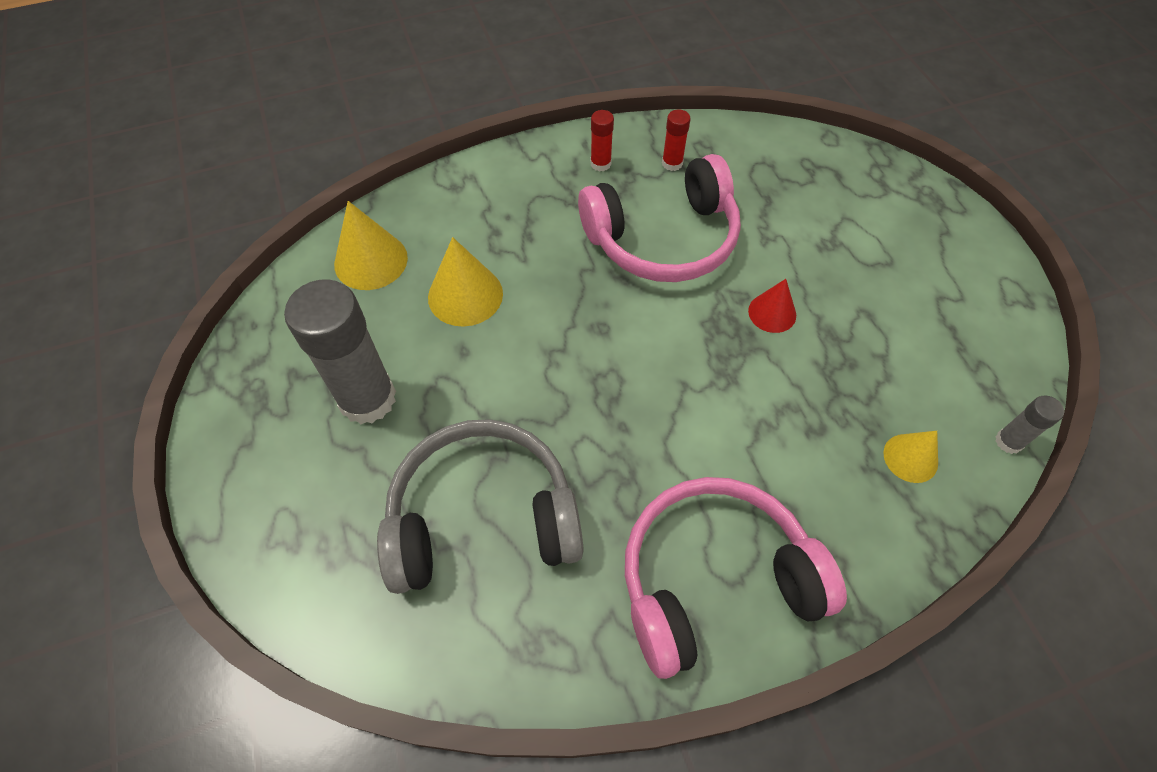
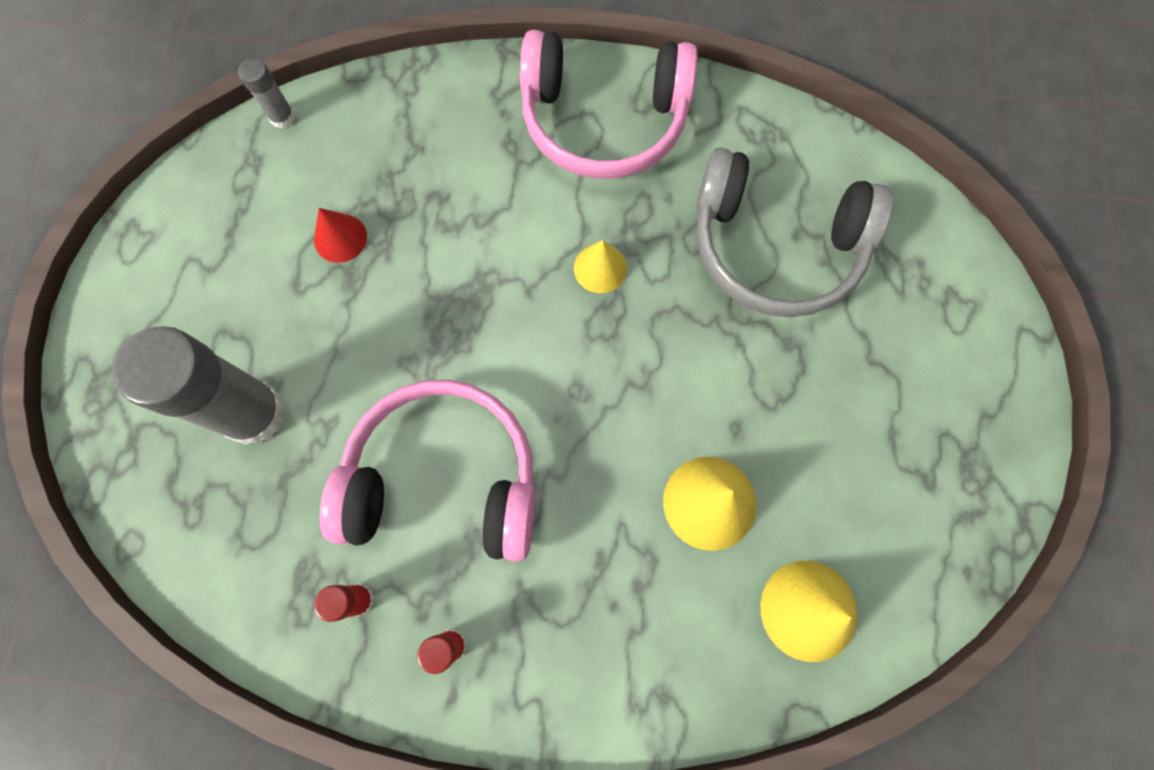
camera: 155 degrees left, 15 degrees up
grey glue stick [284,279,396,424] -> grey glue stick moved to [113,326,286,445]
red cone [748,279,796,333] -> red cone moved to [314,208,367,263]
yellow cone [883,431,938,483] -> yellow cone moved to [574,240,627,293]

